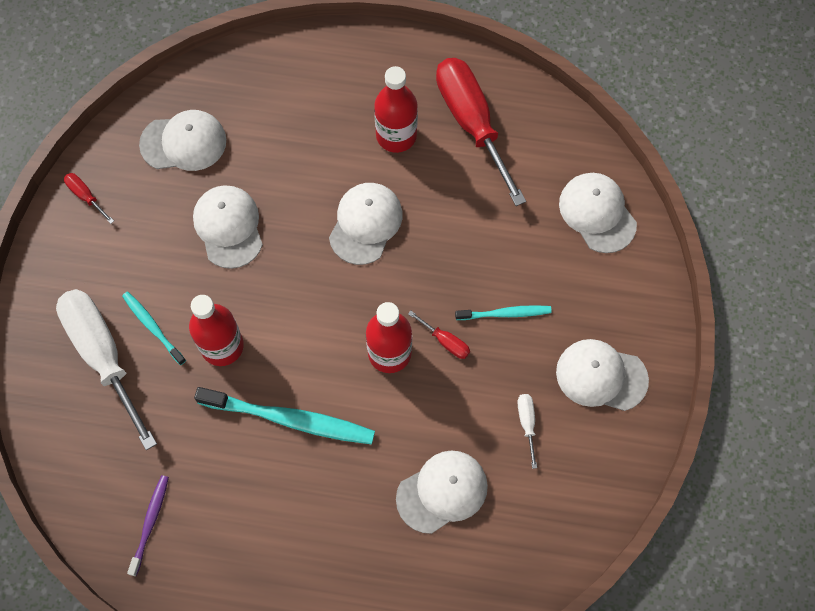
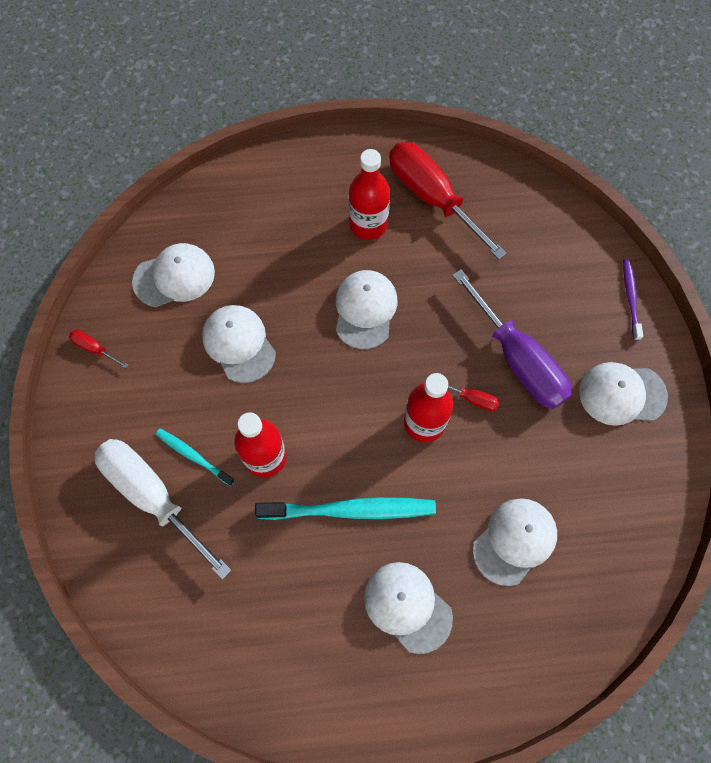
camera: 15 degrees left, 0 degrees up
purple toothbrush [127,475,169,576] -> purple toothbrush moved to [623,259,643,341]
turquoise toothbrush [455,305,552,320] -> purple screwdriver [452,269,572,409]
white screwdriver [517,394,537,469] -> none
white cap [559,173,637,253] -> white cap moved to [364,562,453,654]

